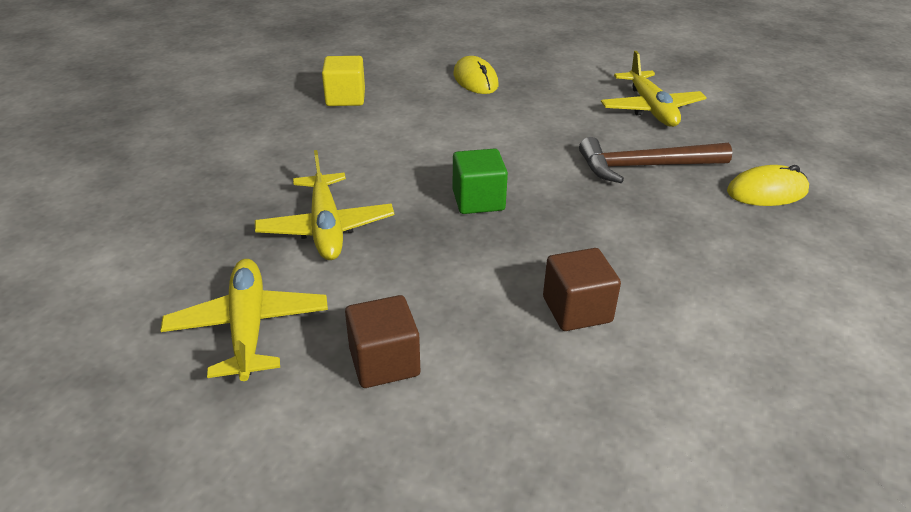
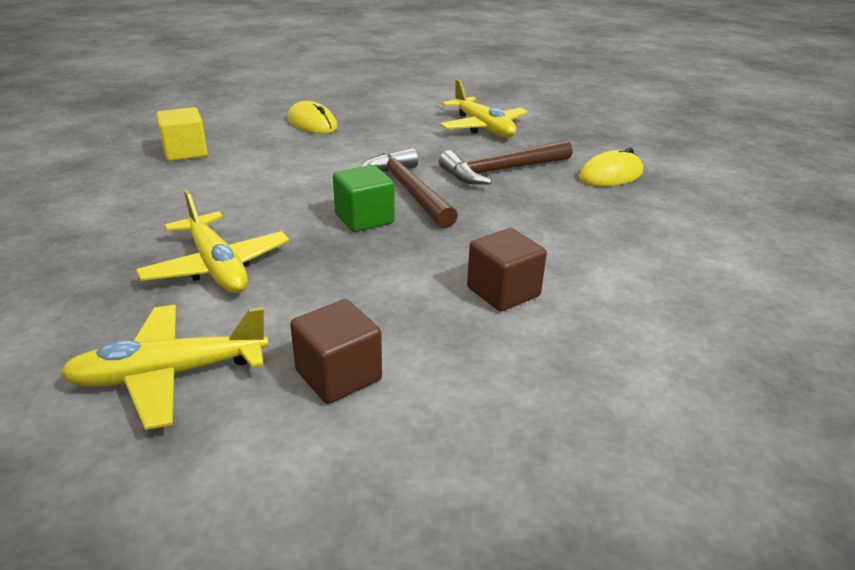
camera: 20 degrees left, 5 degrees down
yellow plane [160,259,328,381] -> yellow plane turned 75 degrees counterclockwise [60,305,269,430]
none -> brown hammer [362,148,458,228]

